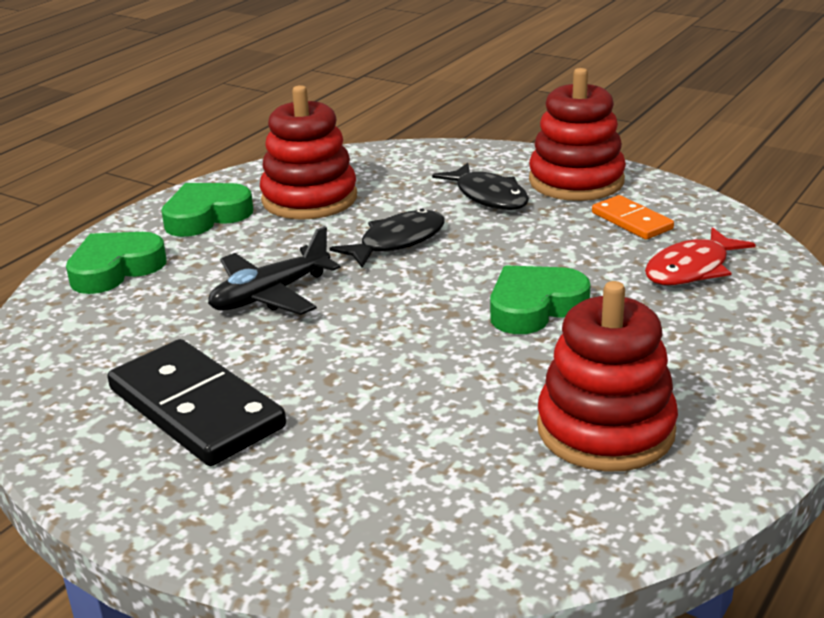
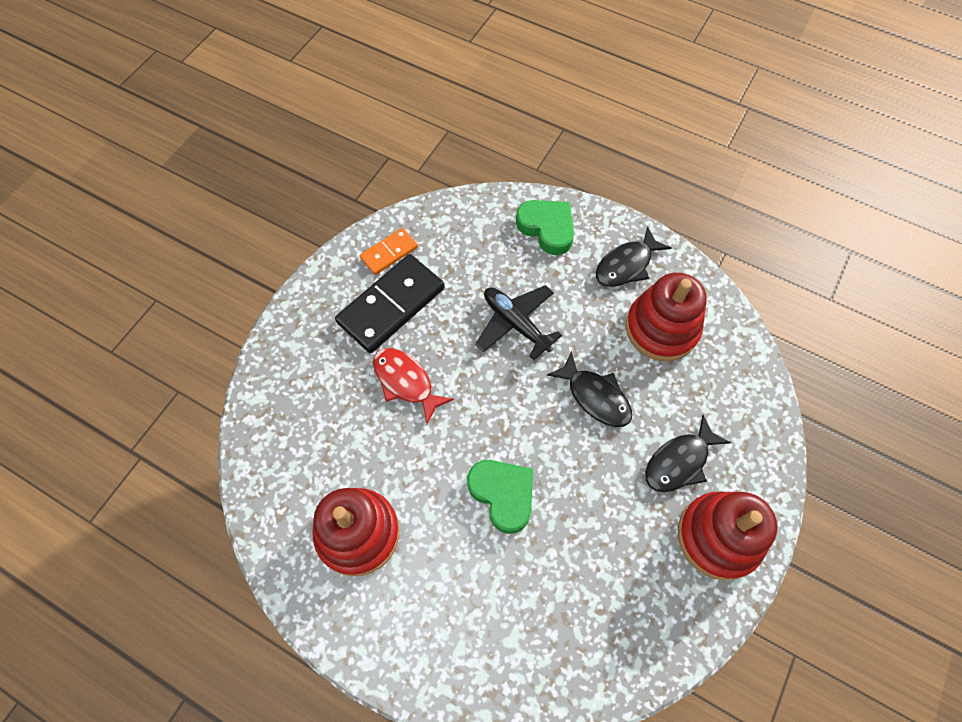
camera: 85 degrees right, 35 degrees up
green heart [161,183,253,237] -> black fish [596,226,671,287]
orange domino [592,195,674,240] -> orange domino moved to [360,228,418,275]
red fish [645,227,756,285] -> red fish moved to [373,348,454,424]

